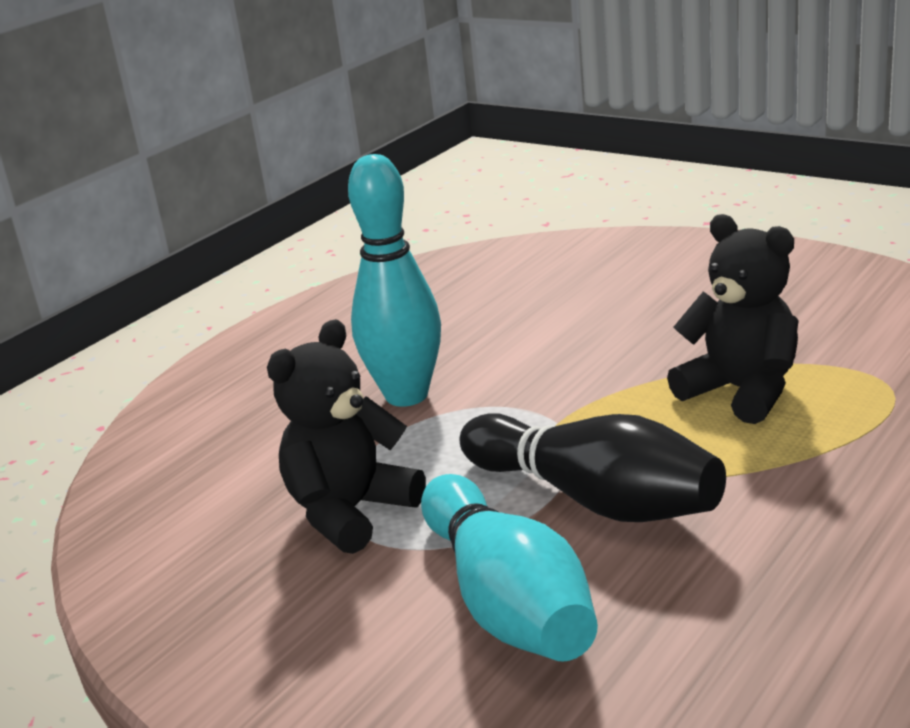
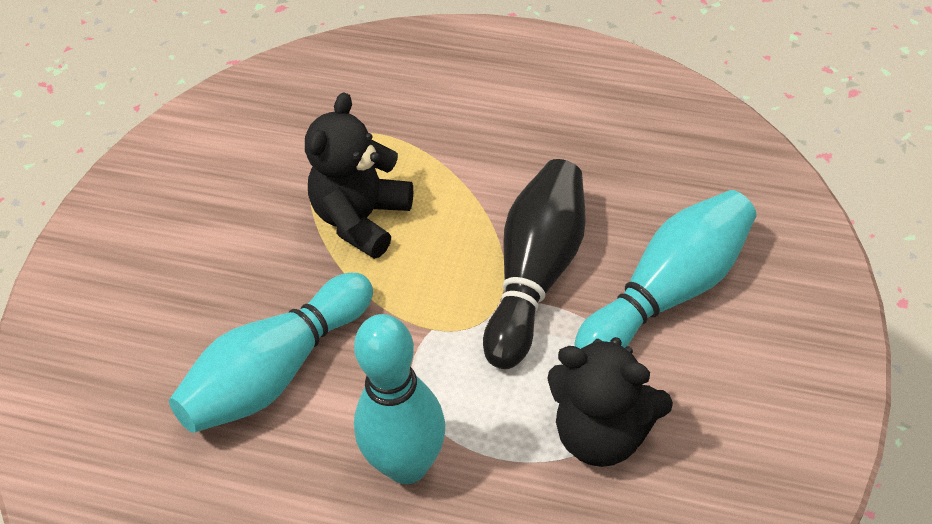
camera: 110 degrees left, 25 degrees up
none -> turquoise bowling pin [169,273,373,433]

